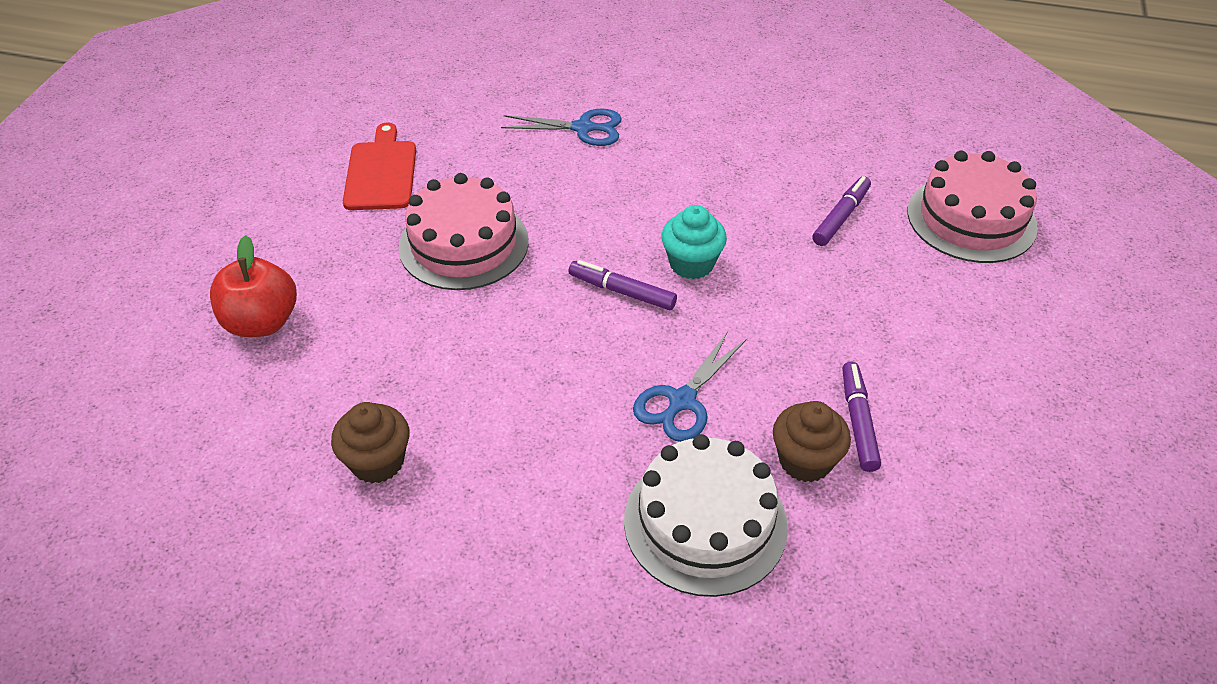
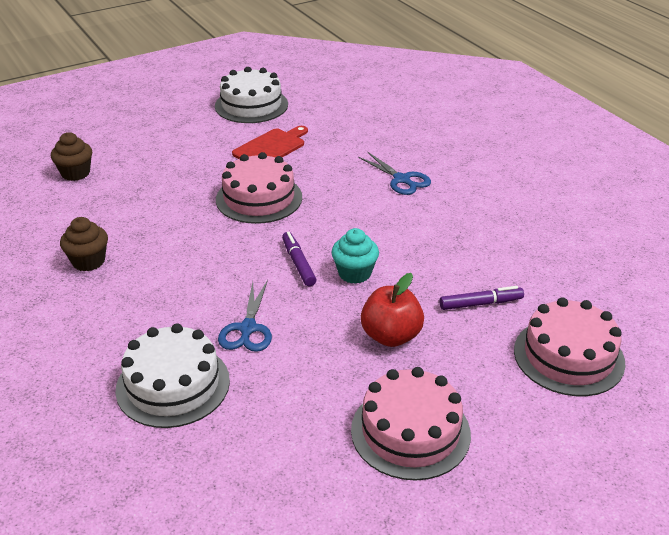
camera: 45 degrees right, 10 degrees down
red apple [210,235,297,337] -> red apple moved to [361,273,424,347]
blue scissors [633,331,746,442] -> blue scissors turned 75 degrees counterclockwise [218,280,272,352]
brown cupcake [773,401,851,482] -> brown cupcake moved to [51,132,92,181]
purple marker [842,361,881,472] -> none
none -> white cake [215,67,288,123]
none -> pink cake [351,367,471,481]

